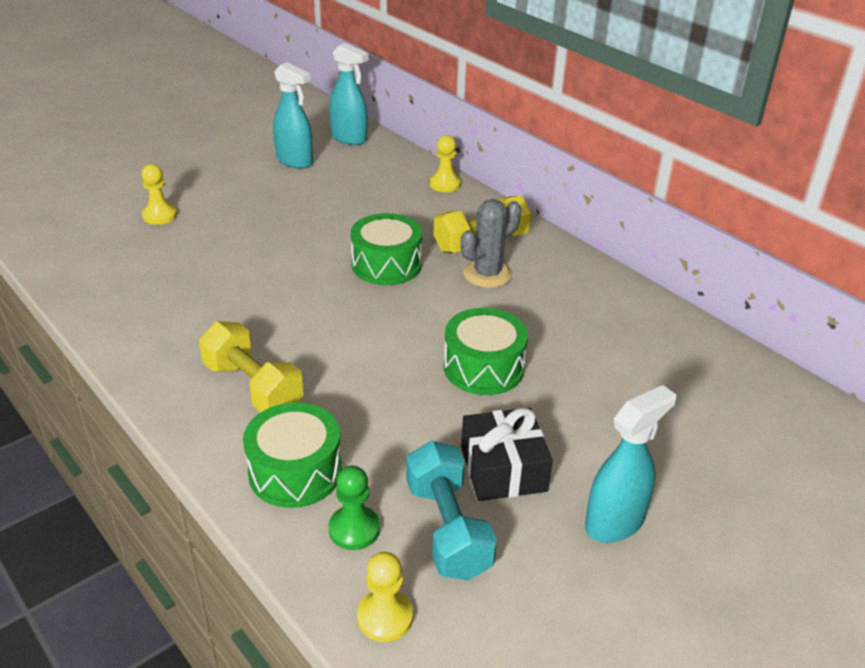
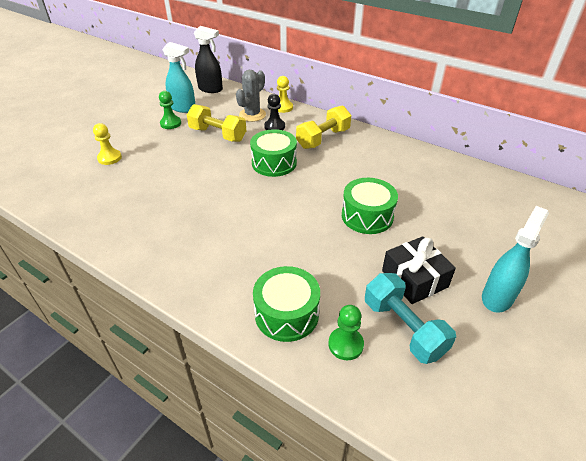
camera: 15 degrees left, 5 degrees up
yellow dumbbell [199,321,303,413] -> yellow dumbbell moved to [187,104,246,142]
turquoise spray bottle [329,43,369,145] -> black spray bottle [194,26,223,93]
yellow pawn [357,552,413,642] -> none
grey cactus [461,199,521,288] -> grey cactus moved to [236,70,266,122]
none -> green pawn [159,91,181,129]
none -> black pawn [264,94,285,130]

